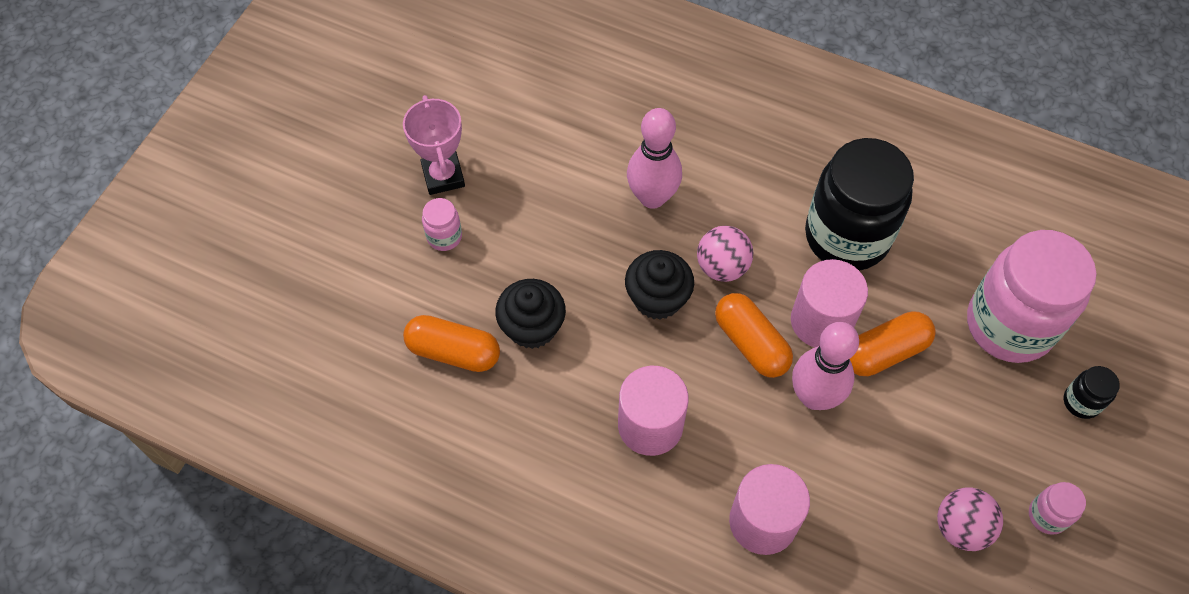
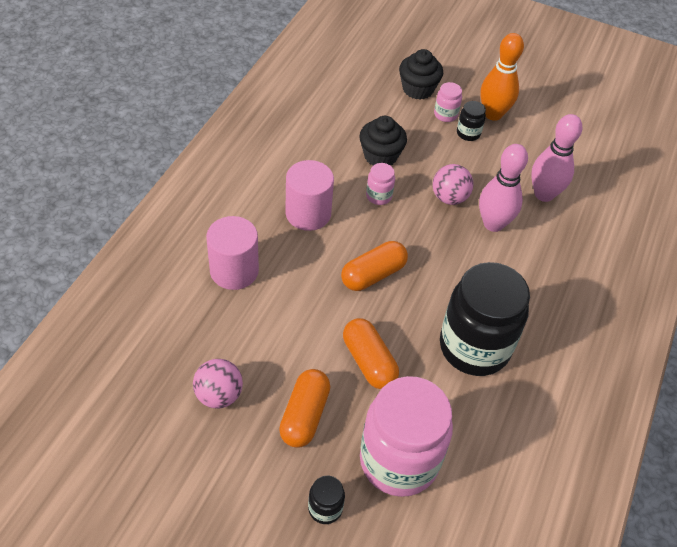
camera: 85 degrees right, 10 degrees down
pink trophy [403,95,465,195] -> orange bowling pin [480,33,524,121]
orange capsule [403,315,500,372] -> orange capsule moved to [279,369,330,448]
black cupcake [625,250,694,320] -> black cupcake moved to [399,49,443,100]
pink ball [697,226,753,282] -> pink ball moved to [433,164,473,205]
pink cylinder [791,259,868,347] -> none
pink bowling pin [792,322,859,410] -> pink bowling pin moved to [531,114,582,202]
pink jar [1029,482,1086,535] -> pink jar moved to [366,163,395,205]
none -> black jar [457,101,486,141]

